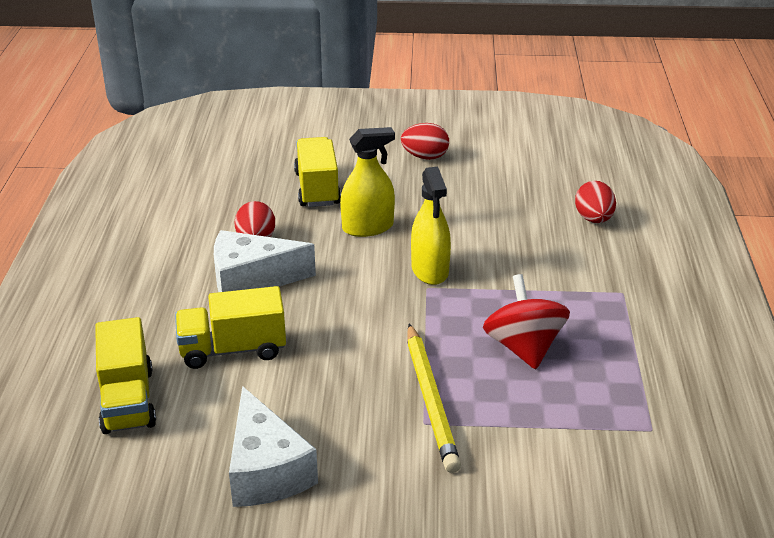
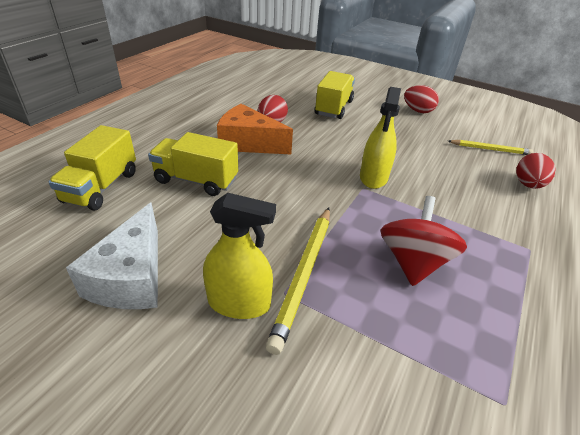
camera: 25 degrees right, 5 degrees up
white cheese [214,230,316,292] -> orange cheese [217,104,293,154]
yellow spray bottle [340,127,395,237] -> yellow spray bottle moved to [203,193,276,319]
none -> yellow pencil [448,140,534,155]

